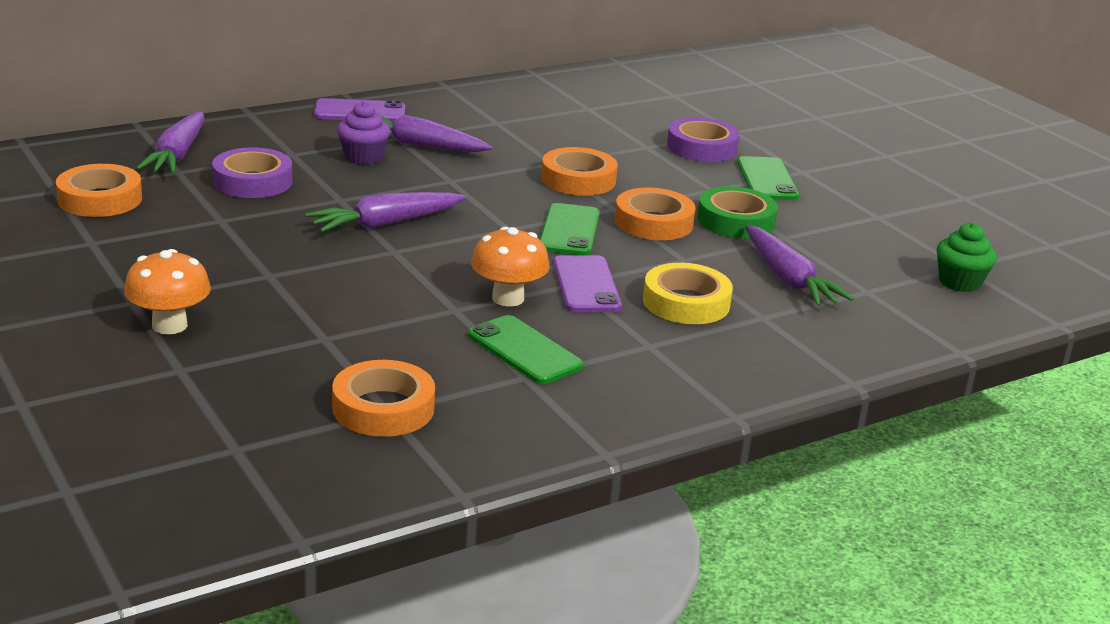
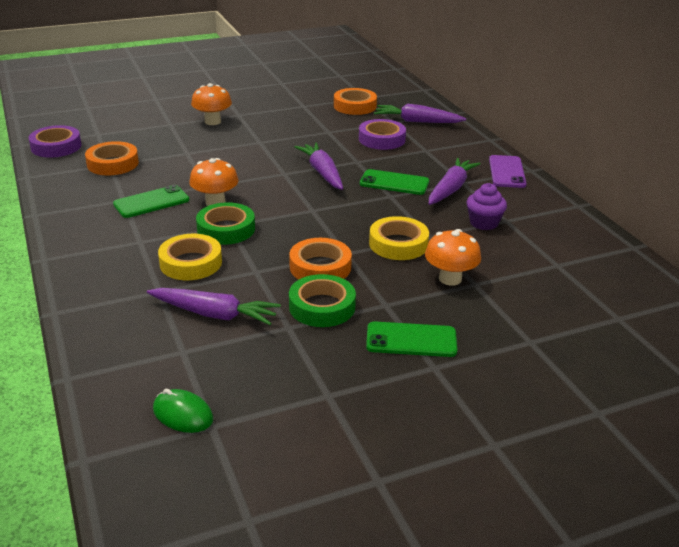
camera: 100 degrees right, 5 degrees up
purple cupcake [337,101,390,165] -> purple cupcake moved to [466,183,507,230]
green phone [540,203,600,255] -> green phone moved to [360,169,429,195]
orange tape [541,147,618,196] -> yellow tape [369,216,429,260]
purple phone [553,255,622,312] -> green tape [196,202,255,245]
purple tape [667,117,740,162] -> purple tape moved to [28,125,82,158]
purple carrot [746,225,854,306] -> purple carrot turned 150 degrees counterclockwise [147,288,281,325]
green cupcake [937,223,997,292] -> green mouse [153,389,213,433]
none -> orange mushroom [425,229,481,286]

